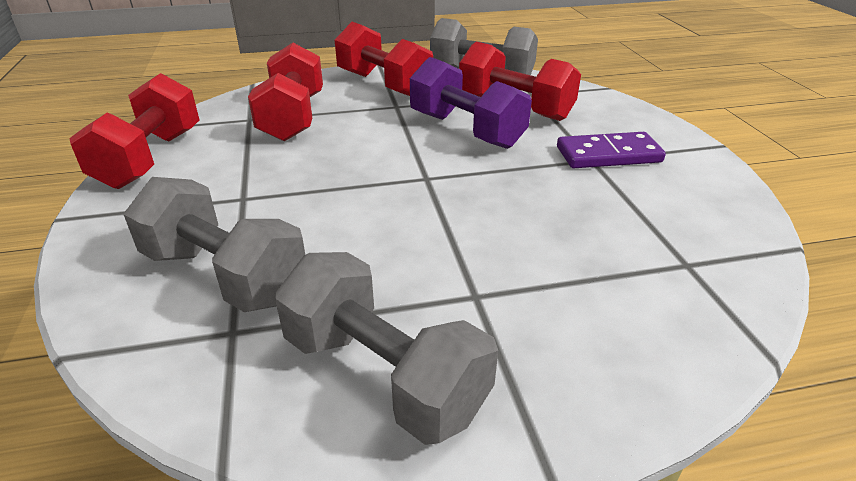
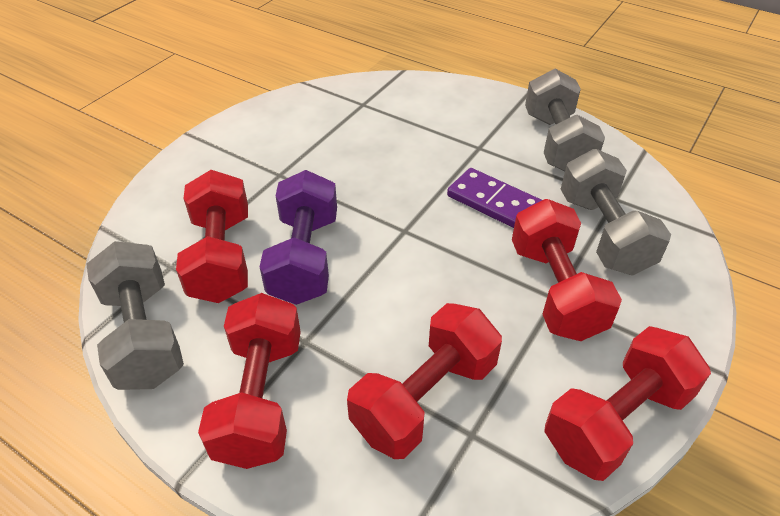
camera: 135 degrees left, 10 degrees up
purple domino [557,132,666,168] -> purple domino moved to [447,168,542,228]
none -> red dumbbell [512,199,622,341]

